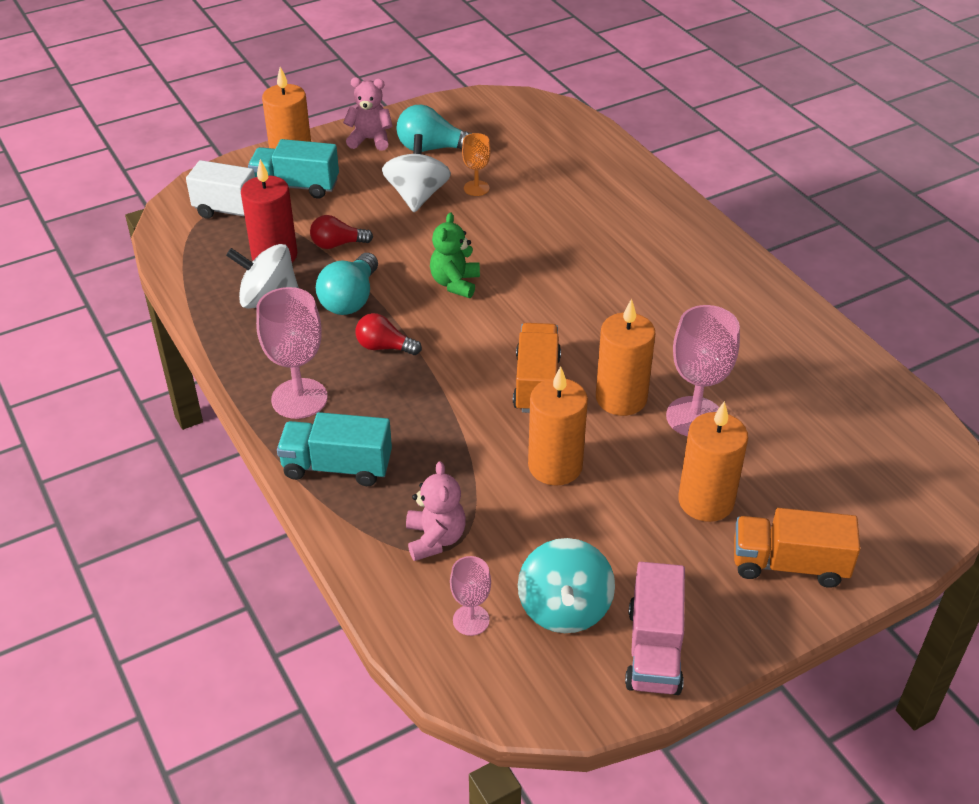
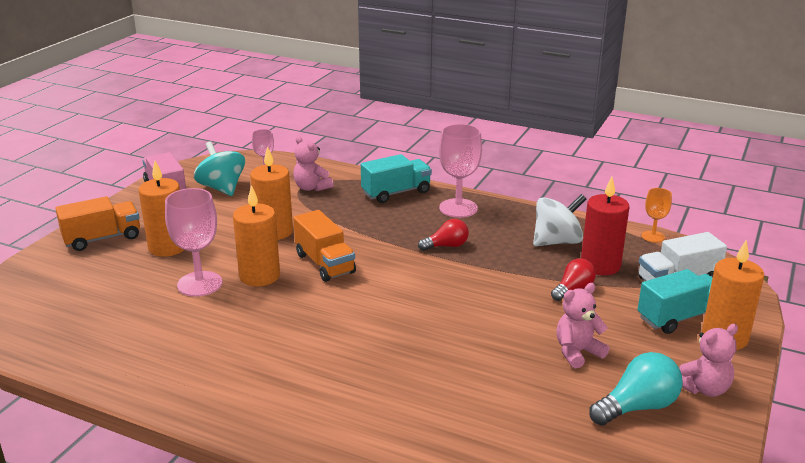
camera: 145 degrees right, 15 degrees down
turquoise light bulb [316,253,378,315] -> none
white spinning top [382,134,451,212] -> pink teddy bear [556,283,609,368]
green teddy bear [430,212,480,298] -> none
orange goblet [462,133,491,196] -> orange goblet moved to [641,188,672,243]

